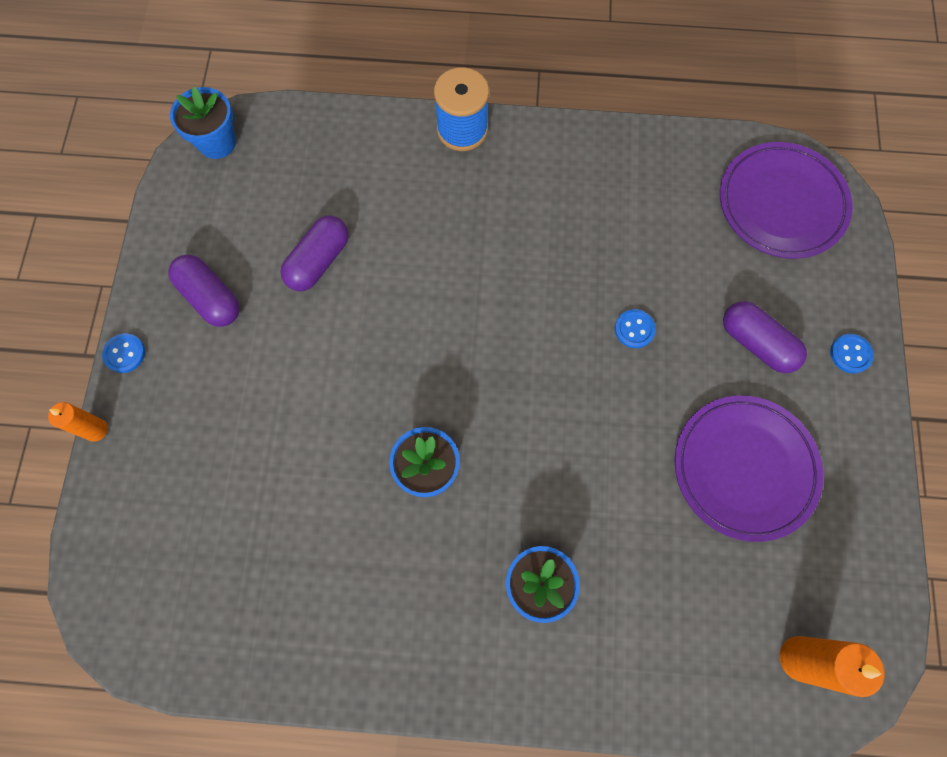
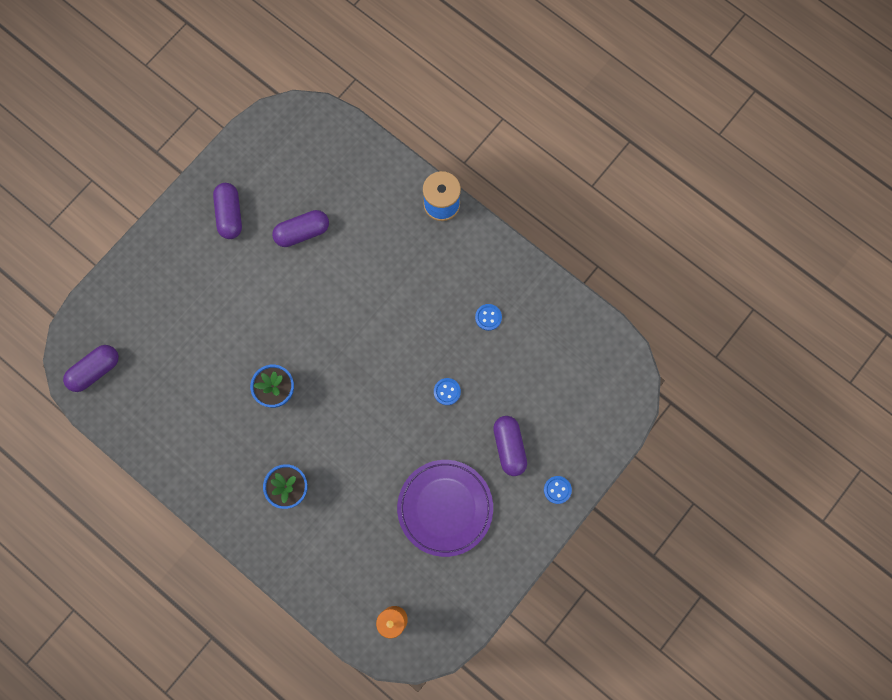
camera: 35 degrees right, 5 degrees up
orange candle [48,402,108,442] -> none
blue button [102,333,145,373] -> blue button moved to [475,304,502,331]
blue flower pot [170,87,236,159] -> none
purple plate [720,142,853,259] -> none
none -> purple capsule [63,345,119,392]

